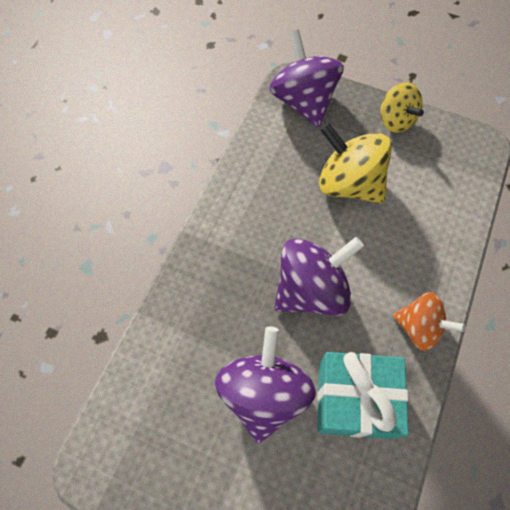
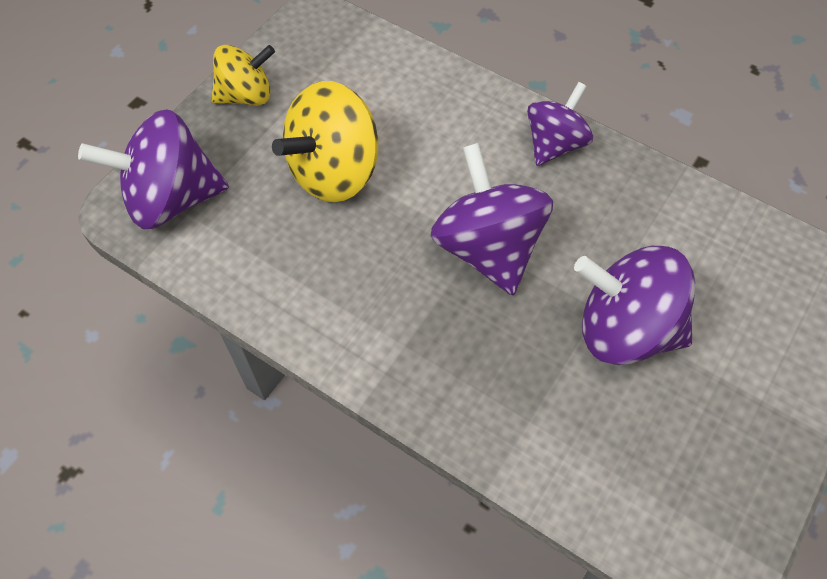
camera: 80 degrees left, 5 degrees down
turquoise gift [317,352,409,439] -> none
orange spinning top [393,292,465,351] -> purple spinning top [527,82,593,166]

